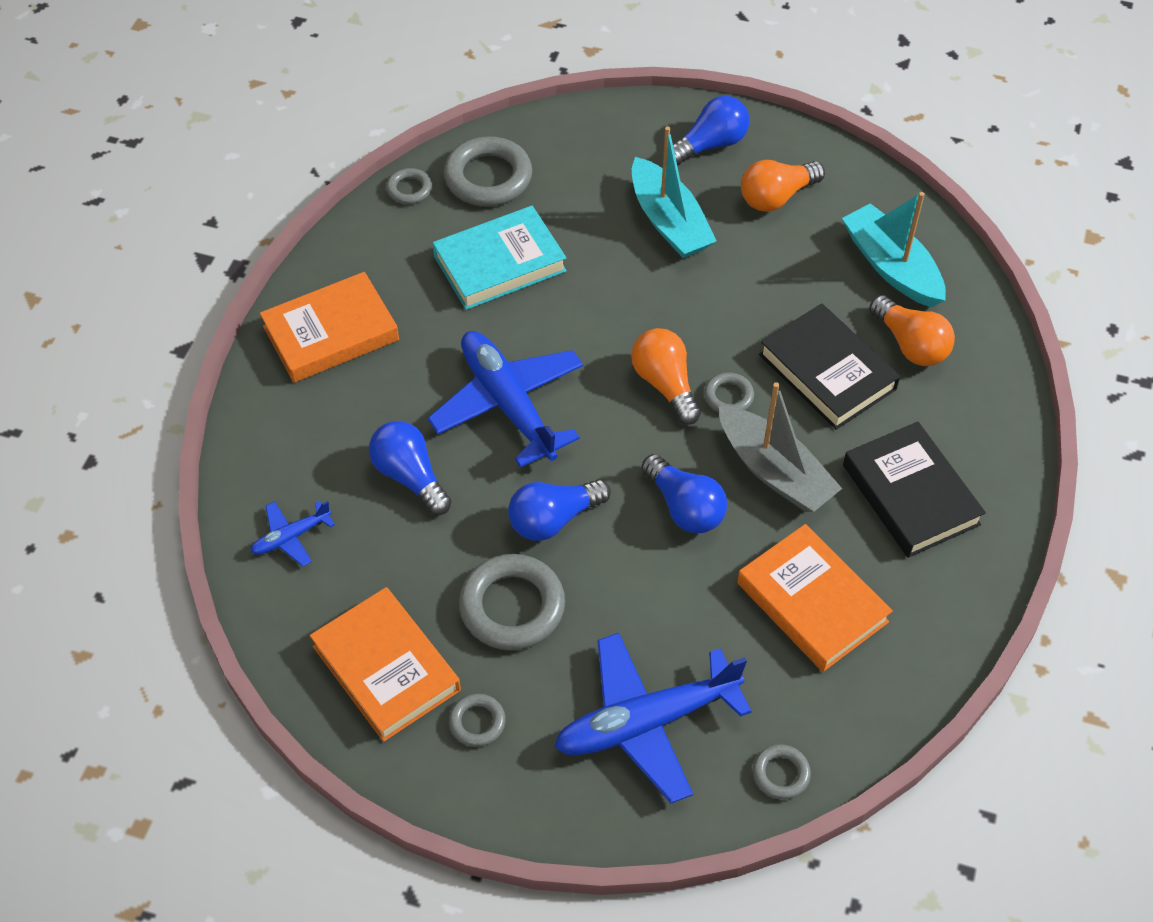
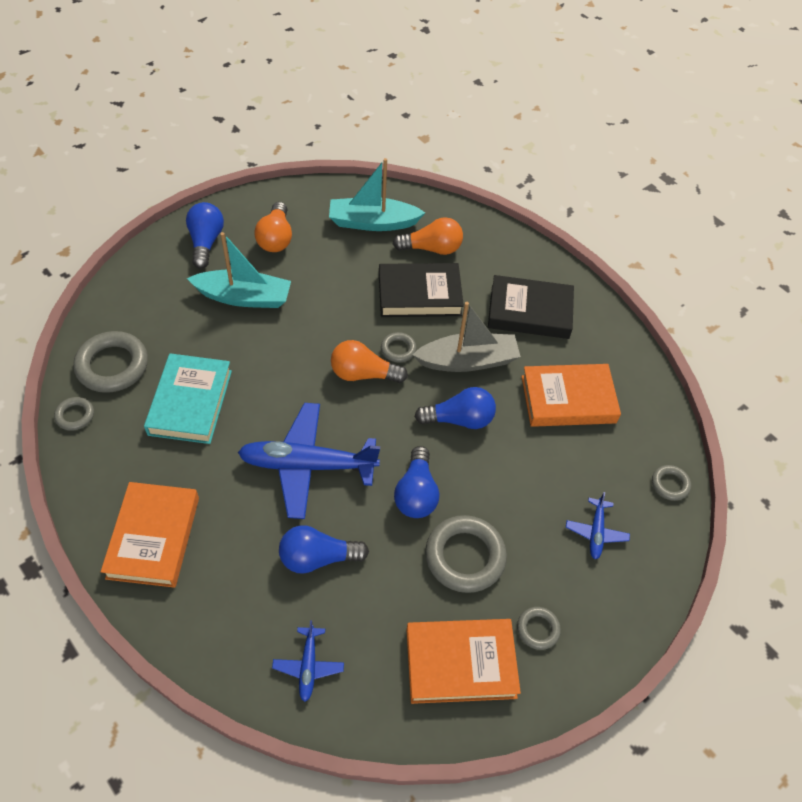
camera: 60 degrees left, 0 degrees up
blue plane [555,633,752,803] -> blue plane [566,492,630,559], size x0.47

